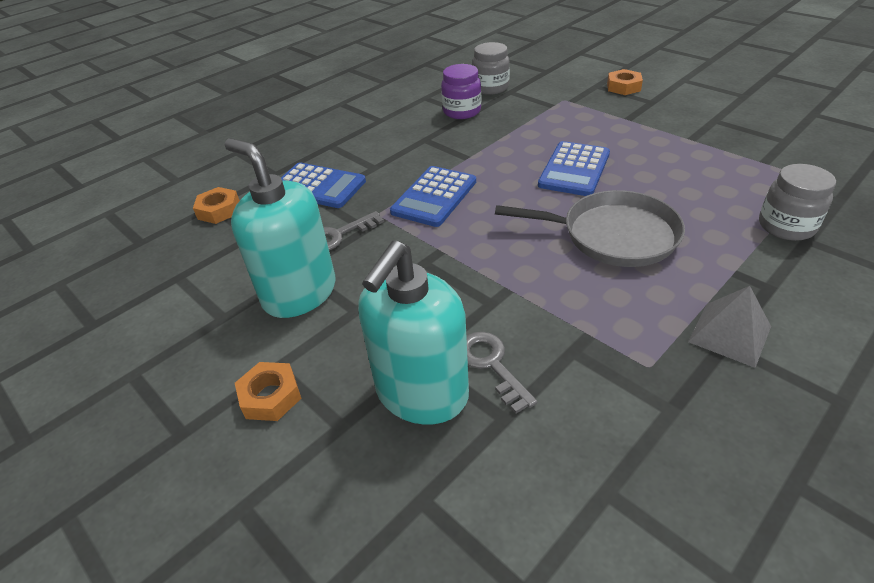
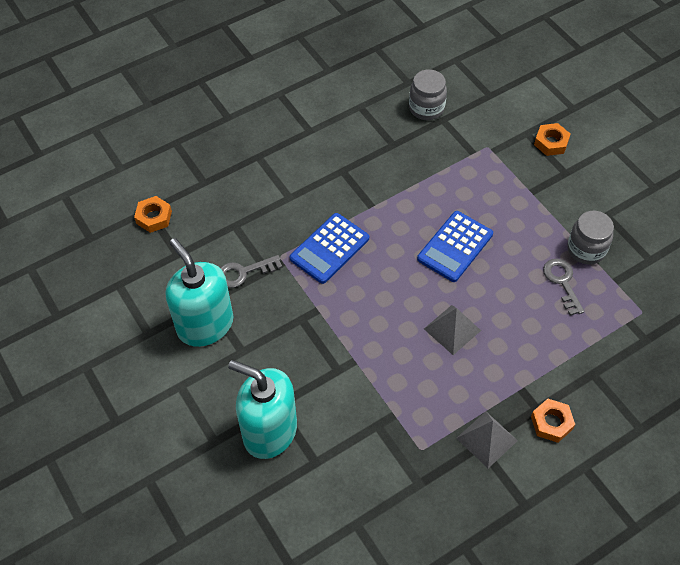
camera: 10 degrees right, 15 degrees up
orange nut [235,362,302,421] -> orange nut moved to [531,399,575,443]
blue calculator [281,162,366,208] -> none
turquoise soap dispenser [358,241,469,425] -> turquoise soap dispenser turned 75 degrees clockwise [228,360,297,459]
purple jar [441,64,481,119] -> none
grey key [466,332,537,414] -> grey key moved to [543,259,585,316]
grey pan [495,190,685,267] -> grey pyramid [424,305,481,355]
grey jar [759,164,836,241] -> grey jar moved to [567,211,614,264]

